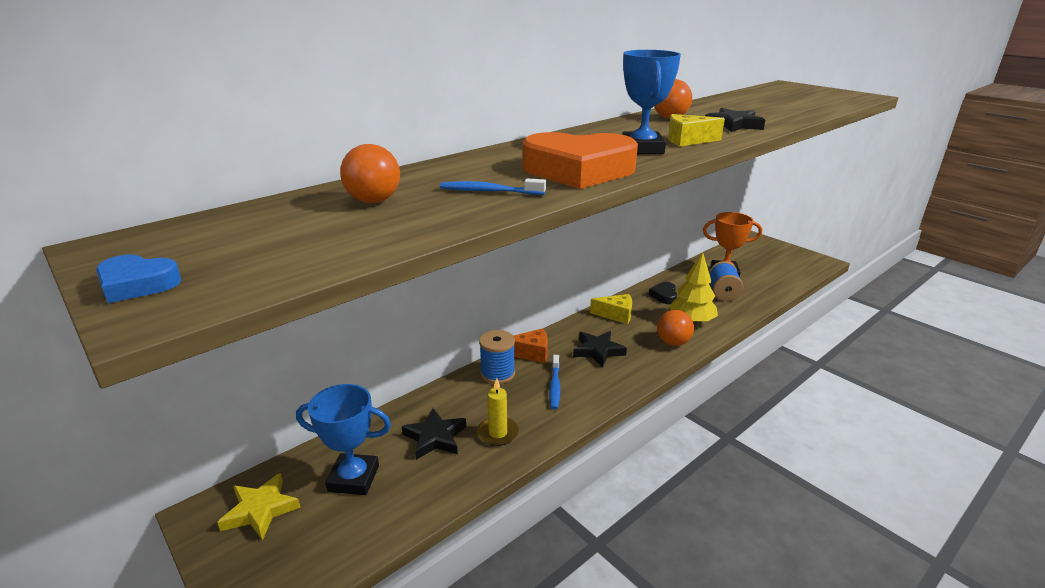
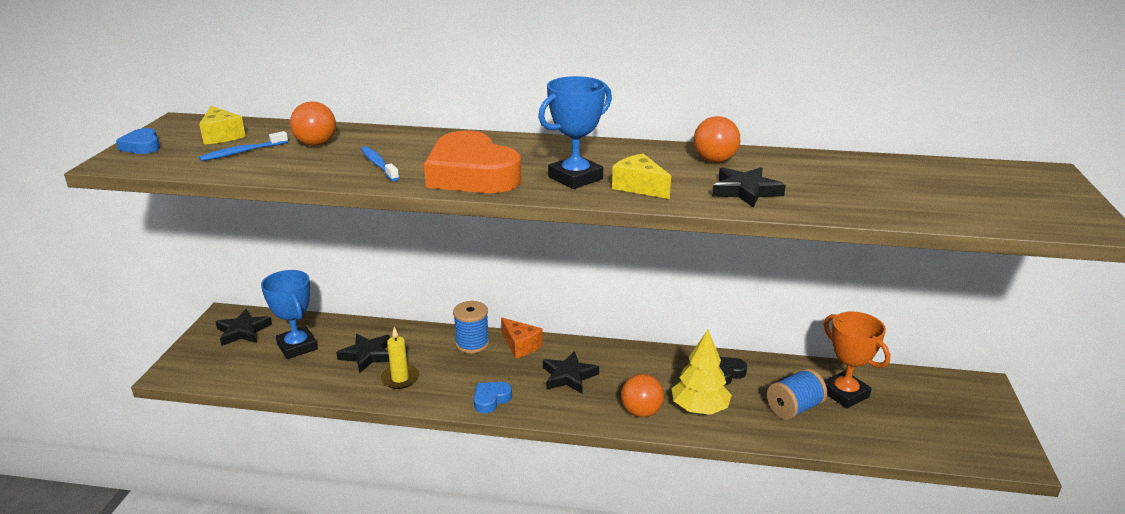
camera: 50 degrees right, 0 degrees up
yellow star [217,473,301,540] -> black star [216,309,272,346]
blue toothbrush [549,355,560,410] -> blue toothbrush moved to [199,131,288,161]
yellow cheese [590,294,632,324] -> yellow cheese moved to [199,106,246,144]
none -> blue heart [474,382,512,413]

